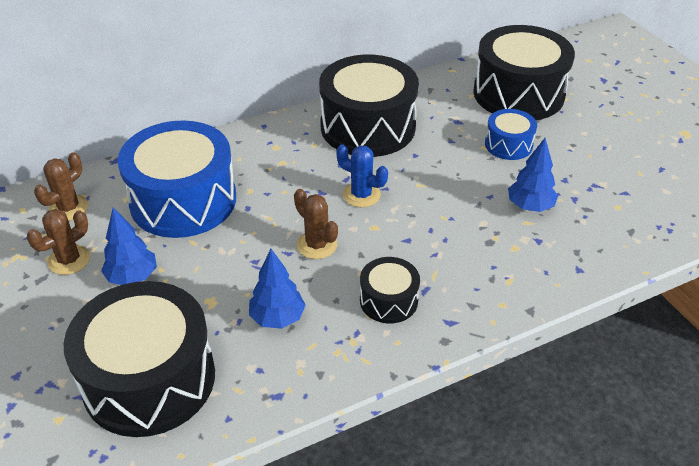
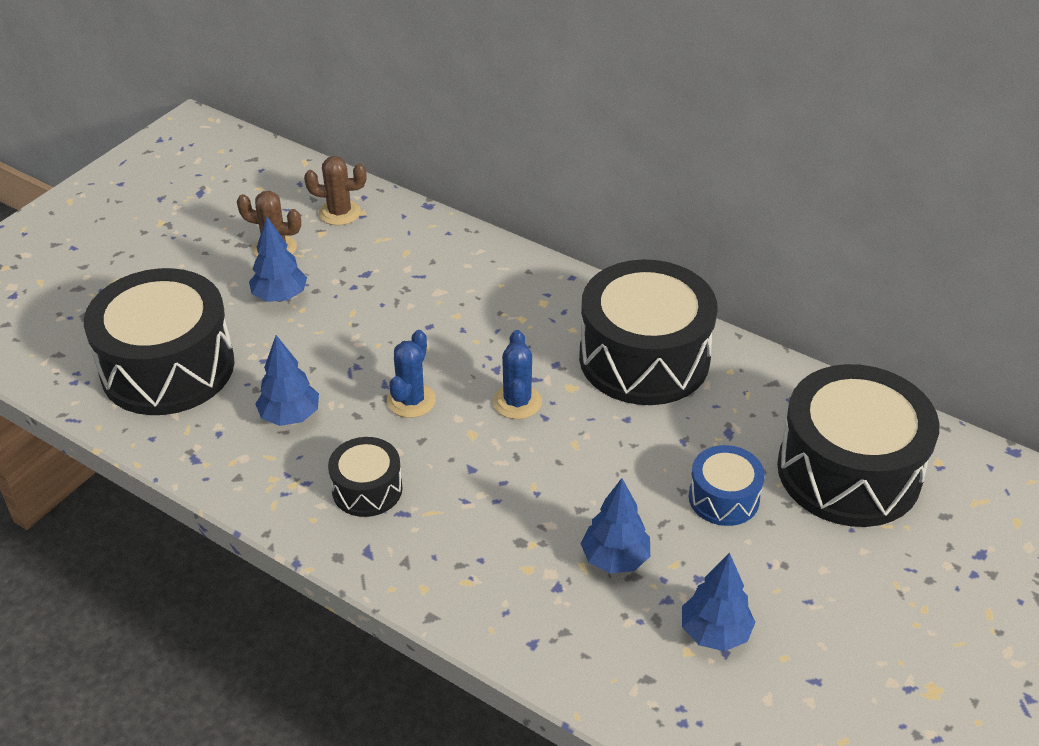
camera: 60 degrees right, 0 degrees up
blue drum [118,120,236,238] -> none
brown cactus [294,189,338,259] -> blue cactus [387,330,436,418]
none -> blue tree [682,553,755,651]

